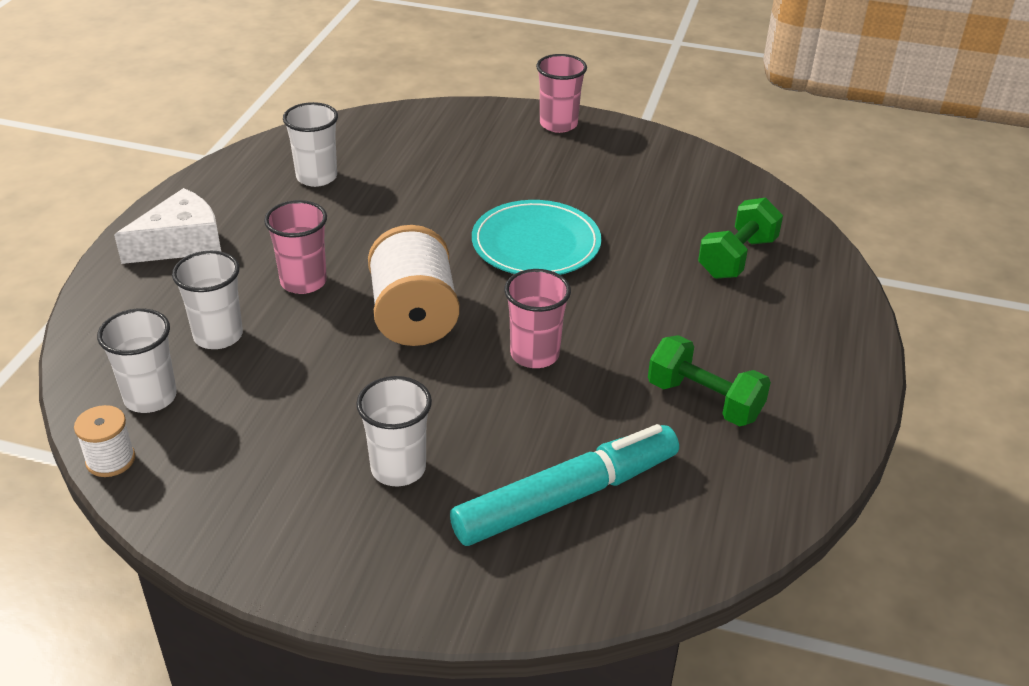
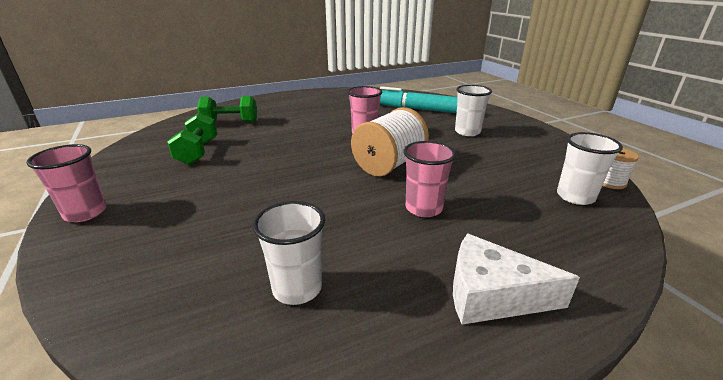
camera: 130 degrees left, 10 degrees down
white cup [172,251,243,349] -> none
turquoise plate [472,200,602,275] -> none
green dumbbell [648,335,771,427] -> green dumbbell moved to [167,113,217,165]

